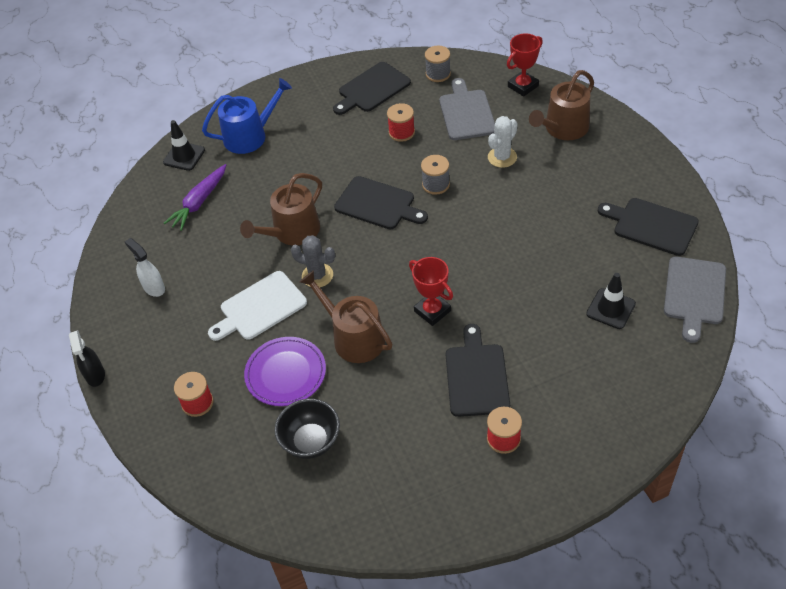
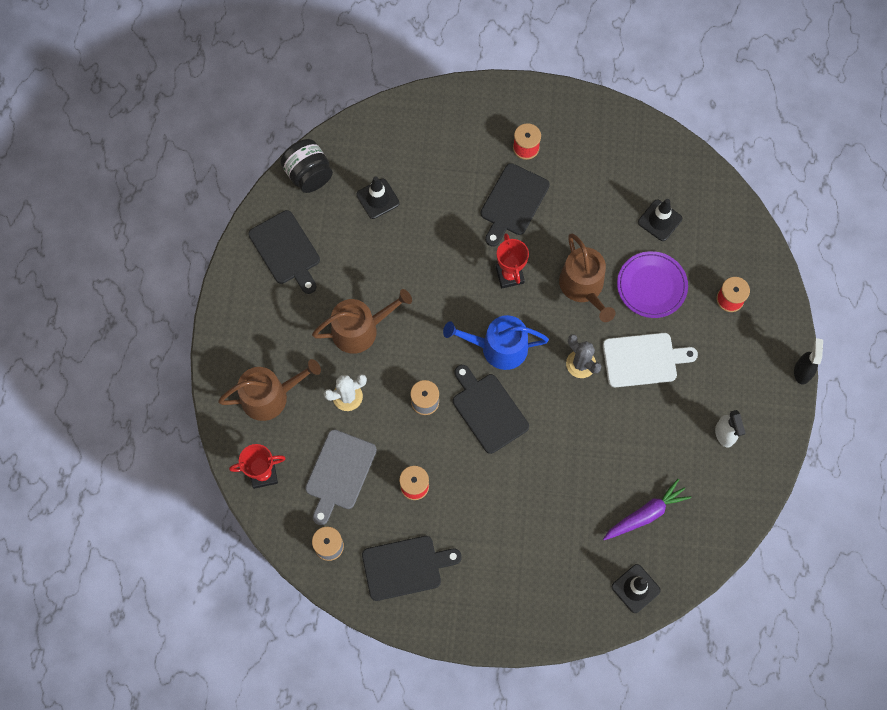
camera: 155 degrees left, 20 degrees up
blue watering can [202,78,292,154] -> blue watering can moved to [443,315,549,370]
brown watering can [240,173,322,245] -> brown watering can moved to [312,289,412,354]
black bowl [274,399,340,459] -> black traffic cone [638,199,682,241]
grey cutting board [664,257,726,343] -> black jar [280,139,333,193]

